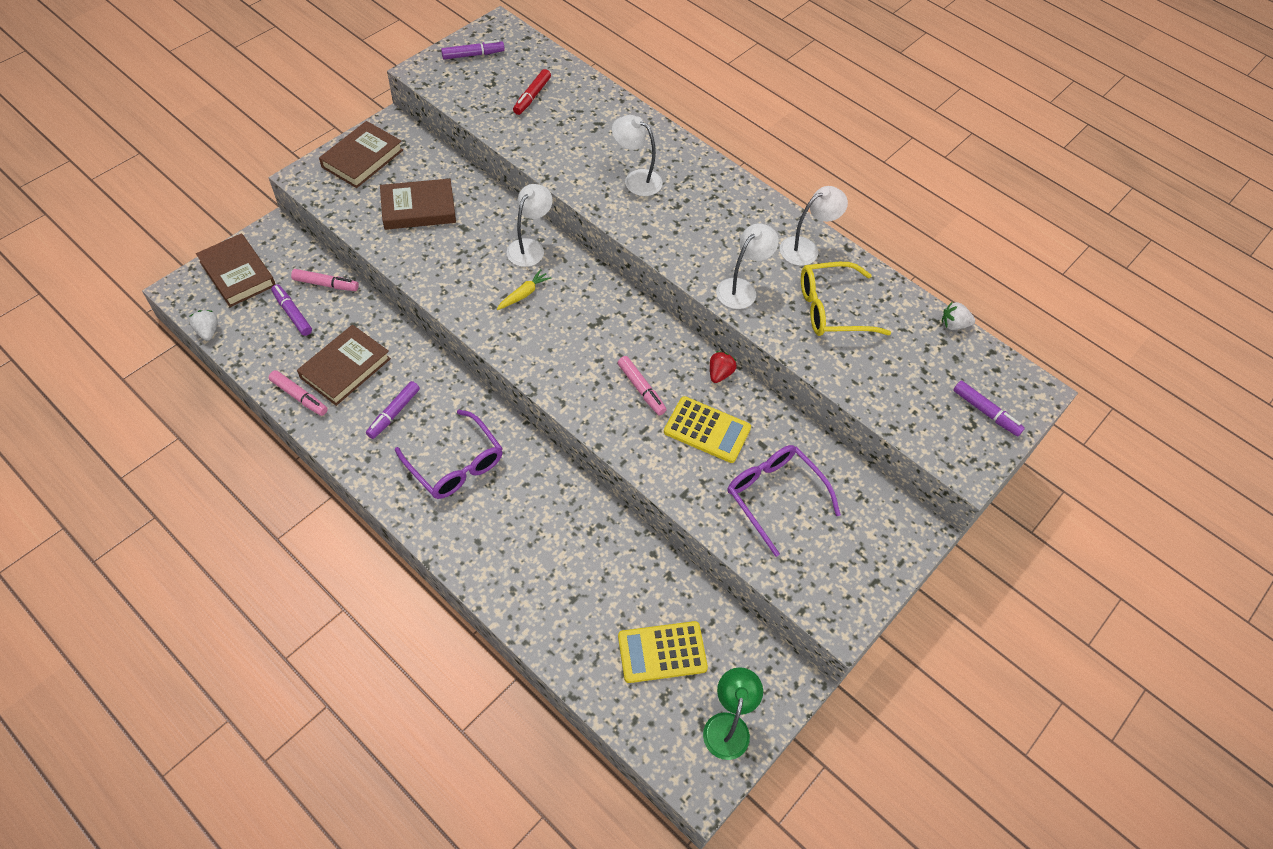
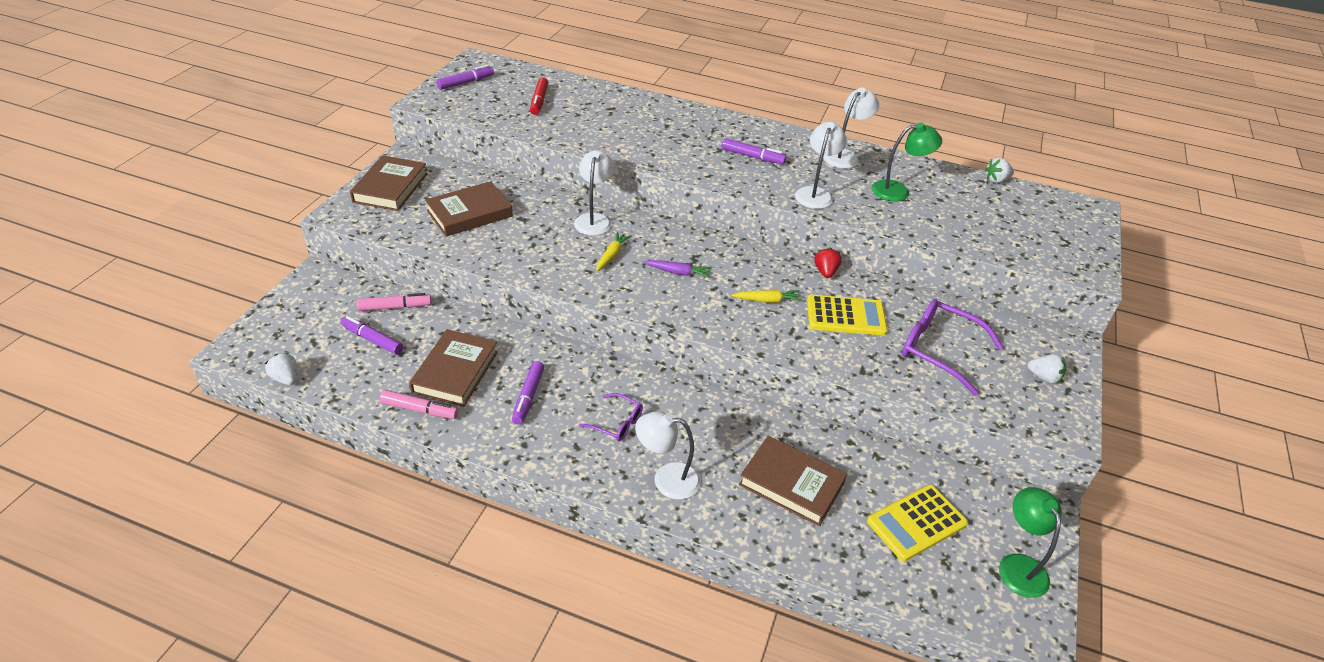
camera: 20 degrees left, 15 degrees down
brown book [196,233,276,307] -> brown book moved to [739,436,847,526]
purple glasses [395,410,503,499] -> purple glasses [579,393,643,441], size x0.56
white lamp [612,115,663,196] -> white lamp moved to [635,411,701,500]
pink marker [617,356,667,415] -> yellow carrot [731,290,802,303]
yellow glasses [801,262,891,336] -> green lamp [872,122,942,202]
purple marker [953,380,1025,436] -> purple marker moved to [722,138,786,164]
none -> purple carrot [643,260,711,278]
none -> white strawberry [1028,354,1066,384]

